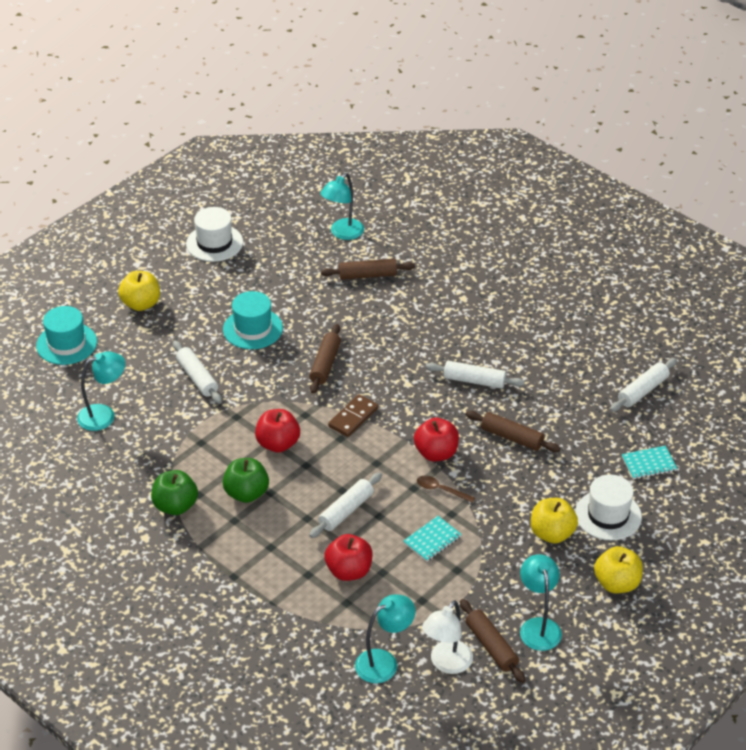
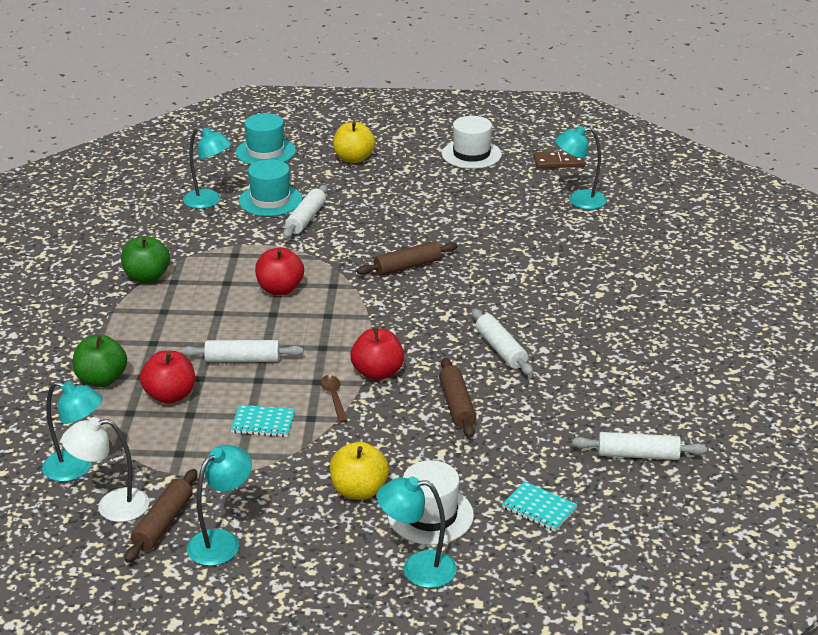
camera: 50 degrees right, 10 degrees down
green apple [222,458,269,503] -> green apple moved to [73,335,127,387]
turquoise hat [223,291,283,349] -> turquoise hat moved to [239,159,302,216]
brown rolling pin [321,259,415,280] -> none
brown domino [328,394,378,437] -> brown domino moved to [534,151,586,168]
yellow apple [594,546,643,593] -> none
none -> turquoise lamp [377,476,457,588]

